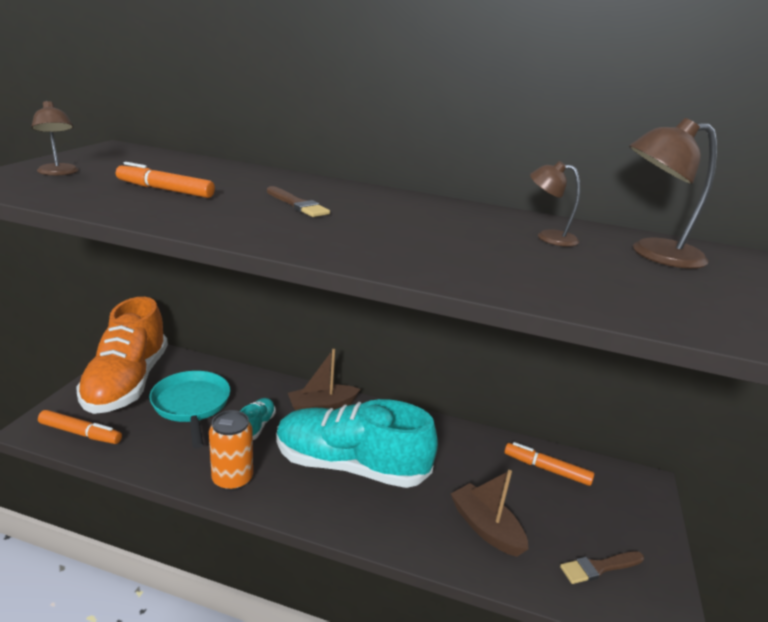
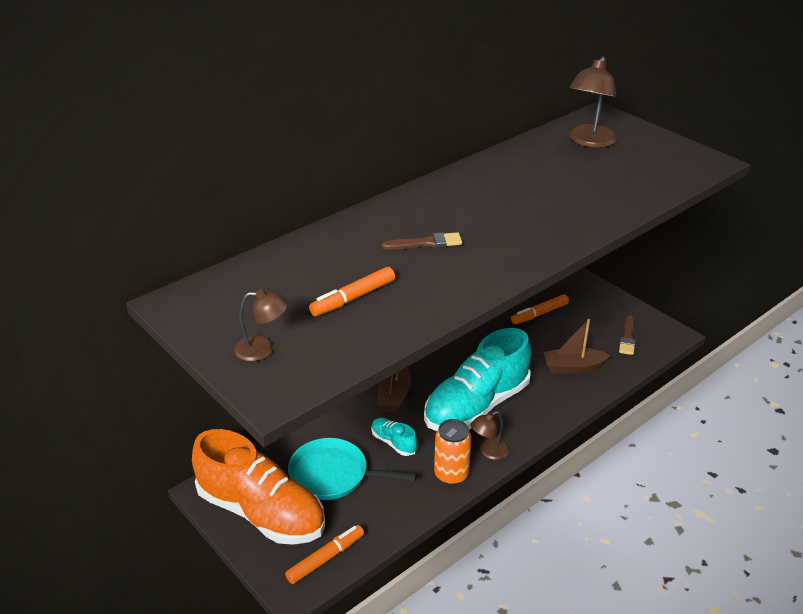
camera: 55 degrees left, 10 degrees up
brown lamp [530,161,580,247] -> brown lamp moved to [471,411,509,460]

